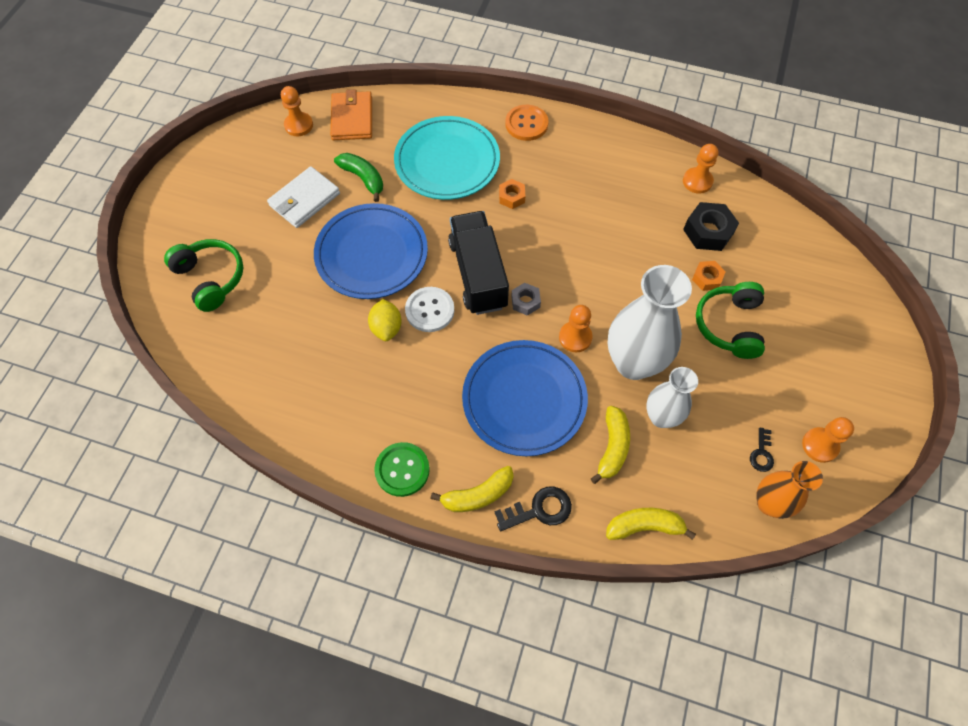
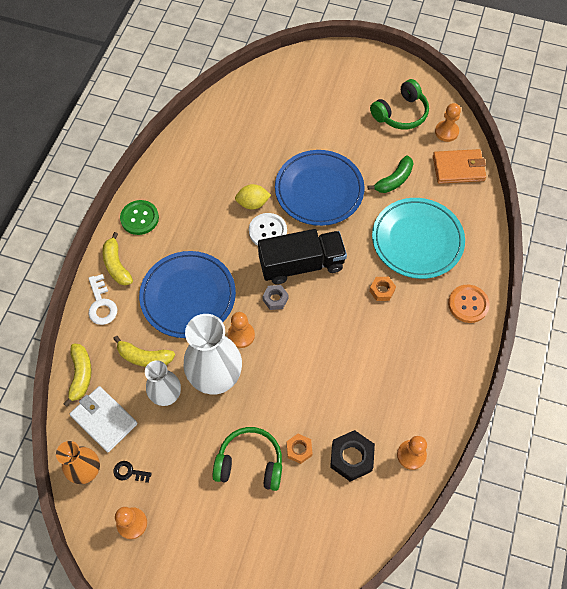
camera: 90 degrees right, 0 degrees up
green headphones [164,239,243,312] -> green headphones moved to [370,79,429,129]
white wallet [267,166,340,228] -> white wallet moved to [70,386,138,452]
black key [494,486,572,531] -> white key [88,274,117,325]

